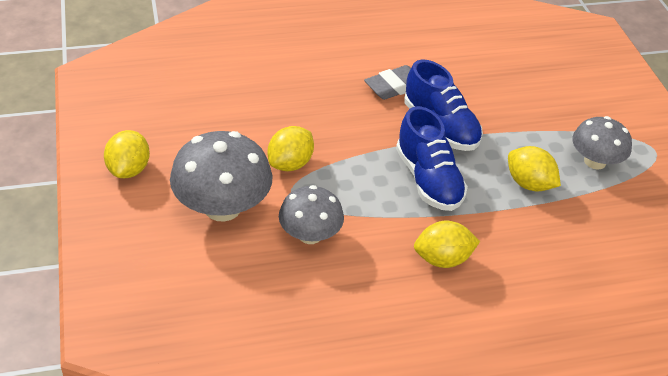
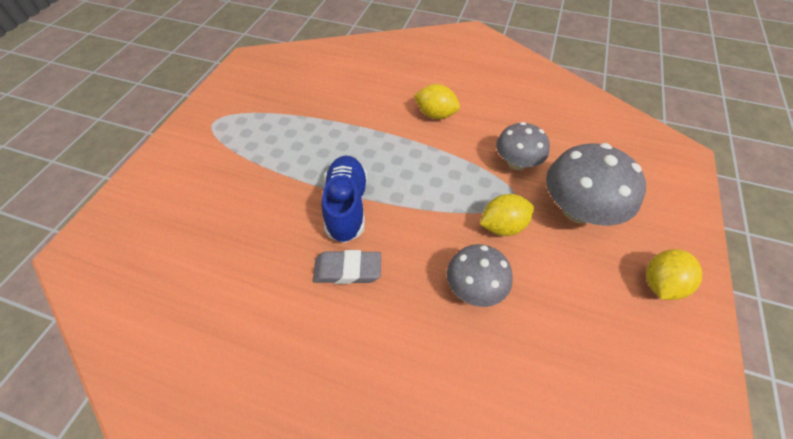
camera: 145 degrees left, 10 degrees up
blue shoe [396,106,468,211] -> none
yellow lemon [508,146,561,192] -> none
grey mushroom [572,116,632,170] -> grey mushroom moved to [447,244,513,307]

